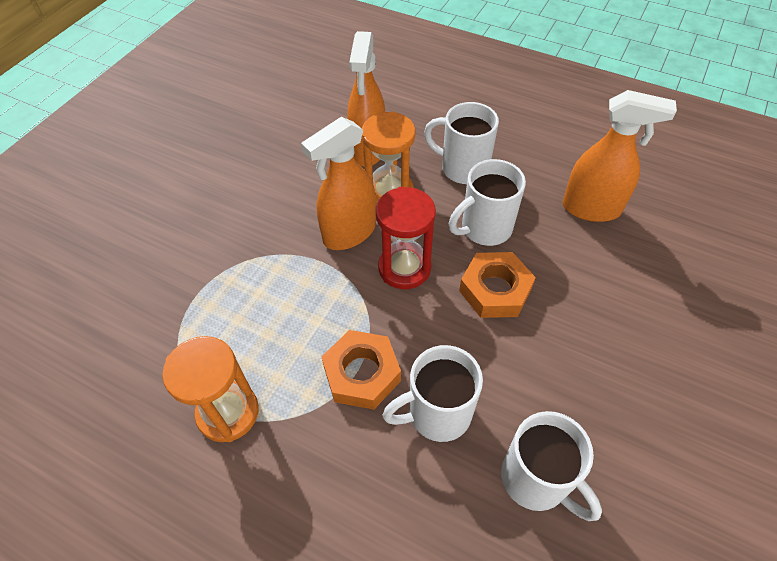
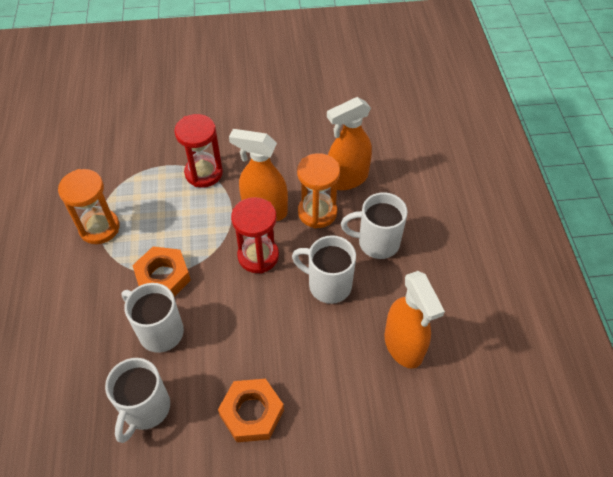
camera: 55 degrees right, 0 degrees up
white mug [424,102,499,184] -> white mug turned 75 degrees counterclockwise [341,192,408,259]
orange nut [459,252,536,318] -> orange nut moved to [218,379,284,442]
none -> red hourglass [174,114,223,187]

